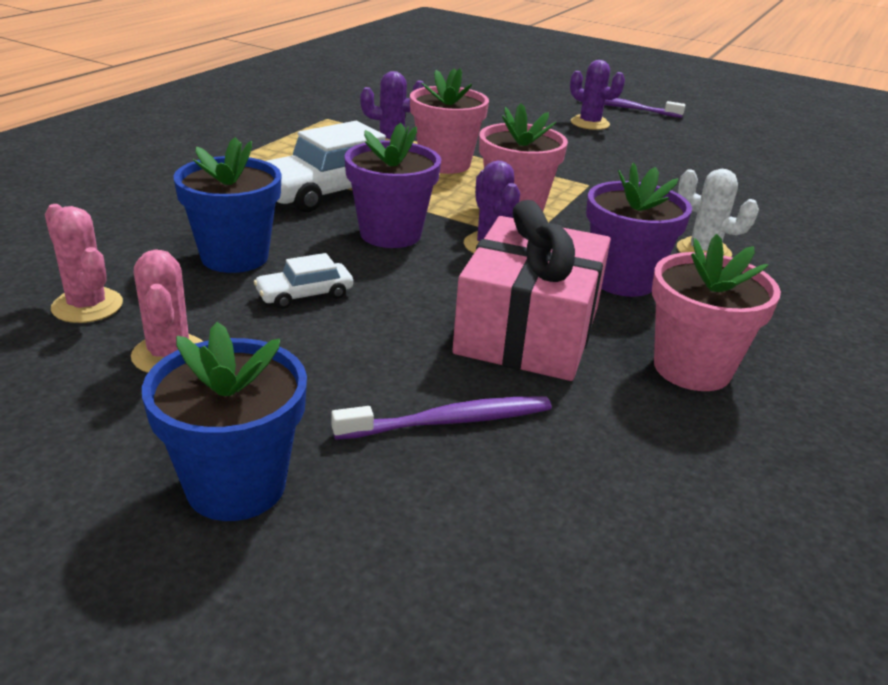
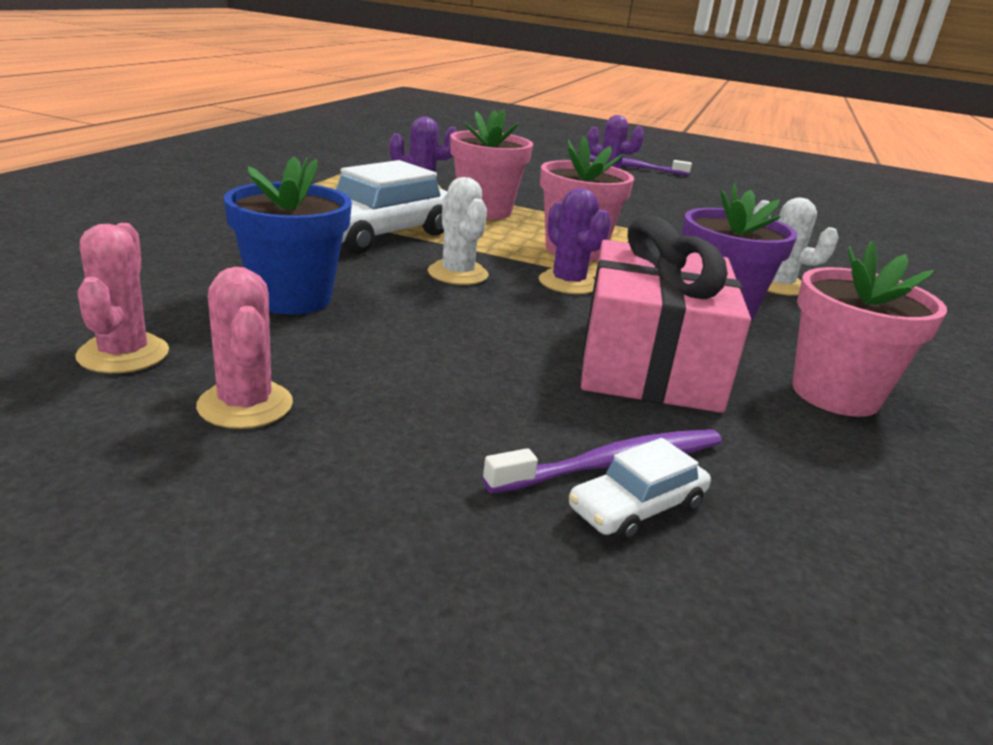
camera: 10 degrees left, 5 degrees down
pink cactus [45,204,123,323] -> pink cactus turned 45 degrees clockwise [75,223,169,373]
blue flower pot [142,322,307,521] -> none
white car [254,253,353,309] -> white car moved to [569,438,711,541]
purple flower pot [344,123,441,248] -> white cactus [428,177,489,285]

